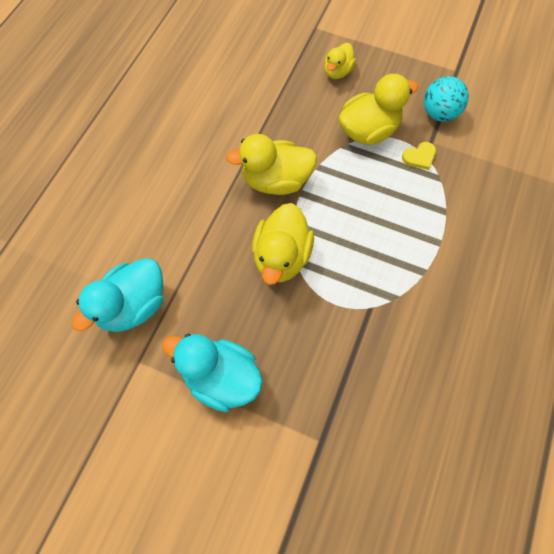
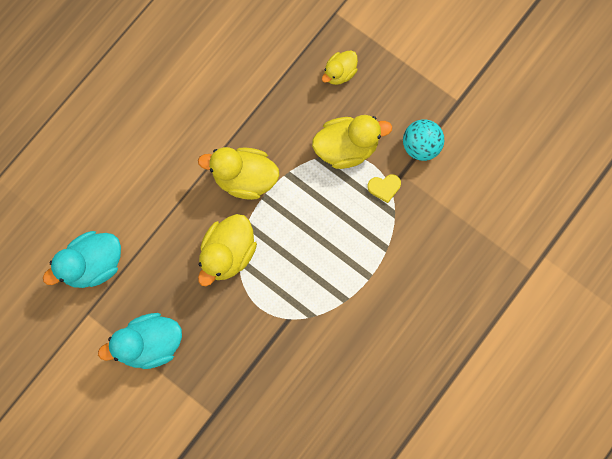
camera: 15 degrees right, 10 degrees up
turquoise duck [162,334,263,412] -> turquoise duck turned 60 degrees counterclockwise [98,313,182,369]

